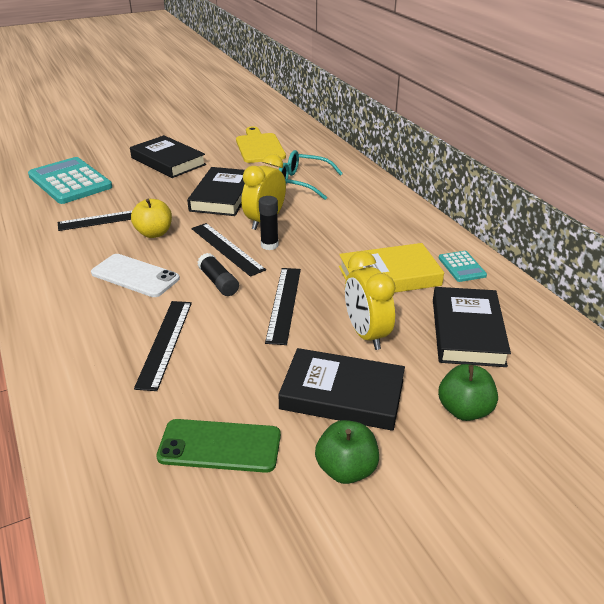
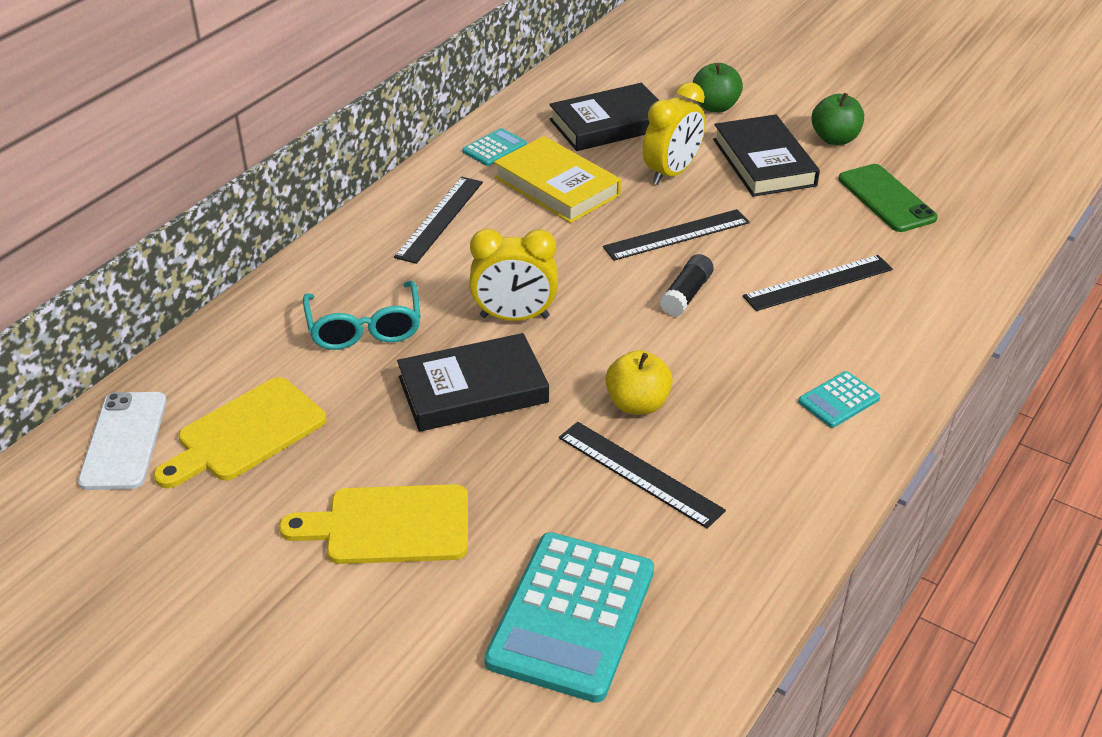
camera: 120 degrees left, 5 degrees up
white phone [91,254,180,297] -> white phone moved to [78,392,167,490]
black book [130,135,206,178] -> yellow cutting board [279,484,468,564]
black ruler [191,223,266,277] -> black ruler moved to [394,177,483,264]
black glue stick [259,196,279,250] -> none
none -> turquoise calculator [798,371,880,428]

